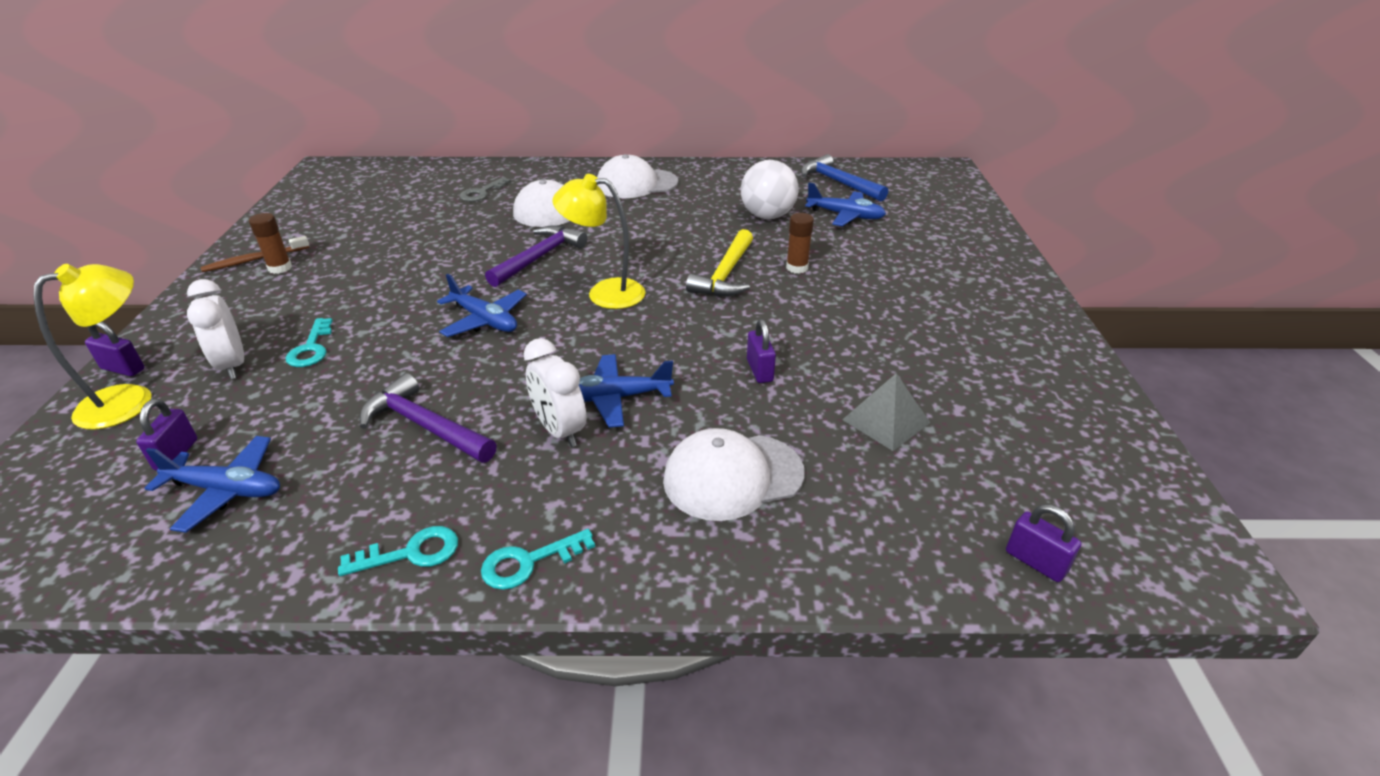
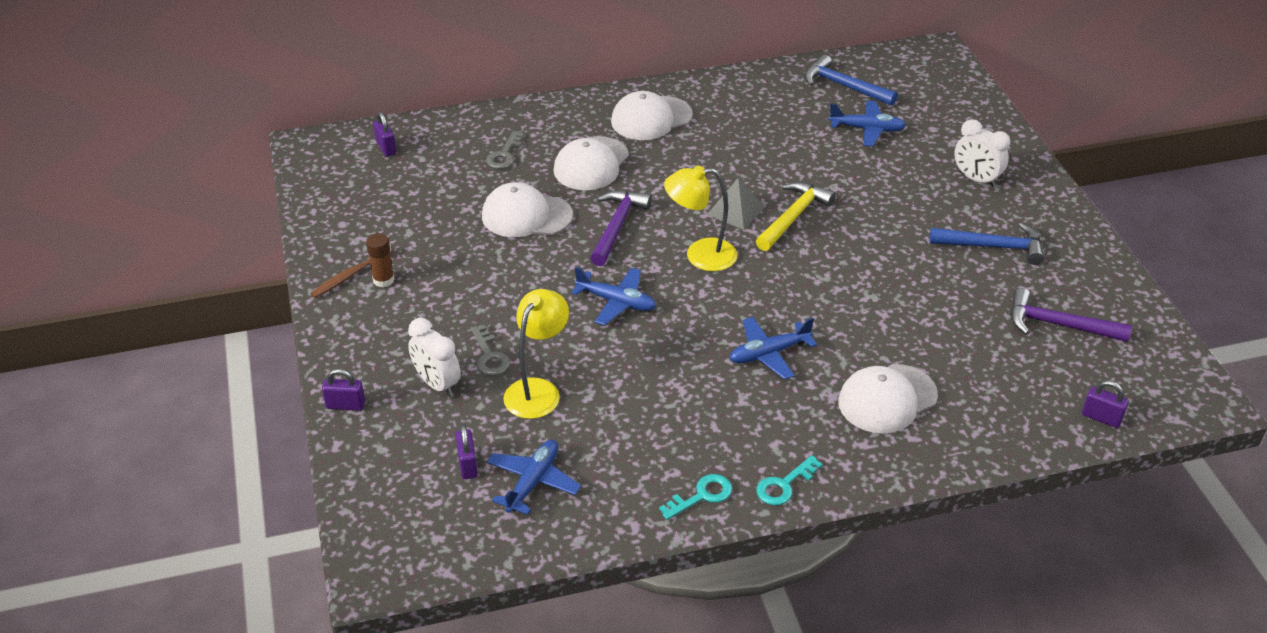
camera: 15 degrees left, 5 degrees up
yellow lamp [33,264,151,430] -> yellow lamp moved to [503,289,569,419]
blue plane [144,436,280,533] -> blue plane turned 60 degrees counterclockwise [487,440,581,515]
turquoise key [285,318,333,367] -> grey key [471,325,510,376]
purple hammer [360,373,497,463] -> purple hammer moved to [1011,288,1132,342]
white clock [524,338,587,447] -> white clock moved to [954,119,1010,187]
yellow hammer [686,229,753,296] -> yellow hammer turned 150 degrees counterclockwise [756,182,836,251]
white ball [741,160,798,219] -> none
purple padlock [747,319,776,383] -> purple padlock moved to [373,112,396,157]
brown glue stick [786,213,814,274] -> none
grey pyramid [842,373,930,451] -> grey pyramid moved to [707,178,765,230]
none -> white cap [482,182,573,237]
none -> blue hammer [930,223,1044,265]

